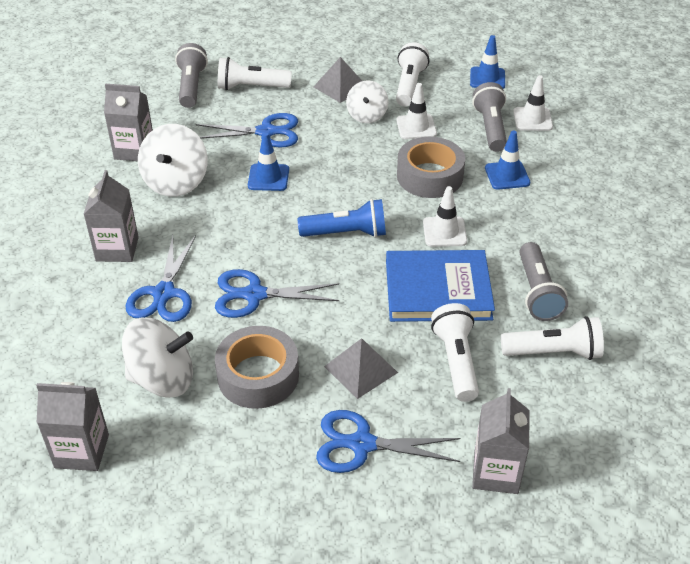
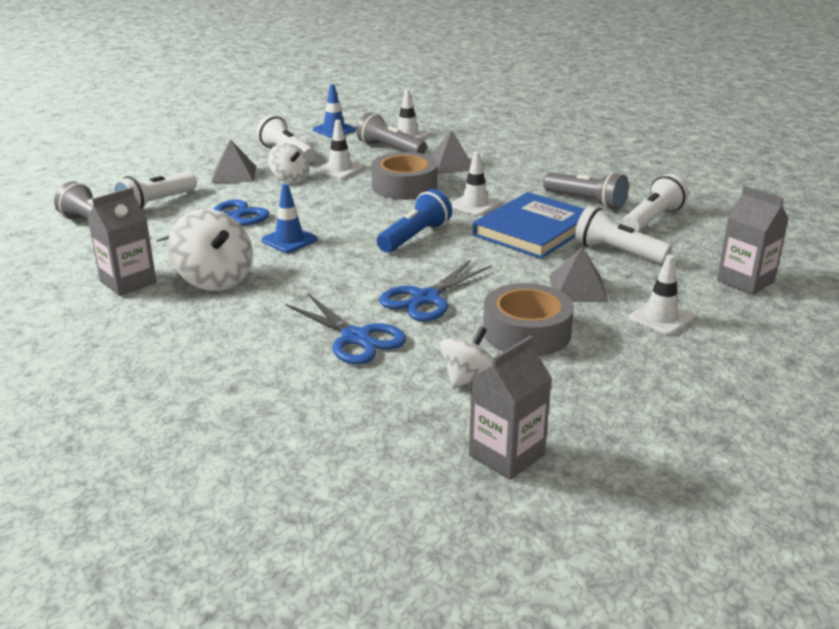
camera: 50 degrees left, 15 degrees down
grey carton [84,170,139,262] -> none
white spinning top [122,318,193,398] -> white spinning top [440,326,492,389], size x0.64
blue scissors [316,410,460,473] -> white traffic cone [628,255,694,335]
blue traffic cone [485,131,530,190] -> grey pyramid [430,130,471,174]

